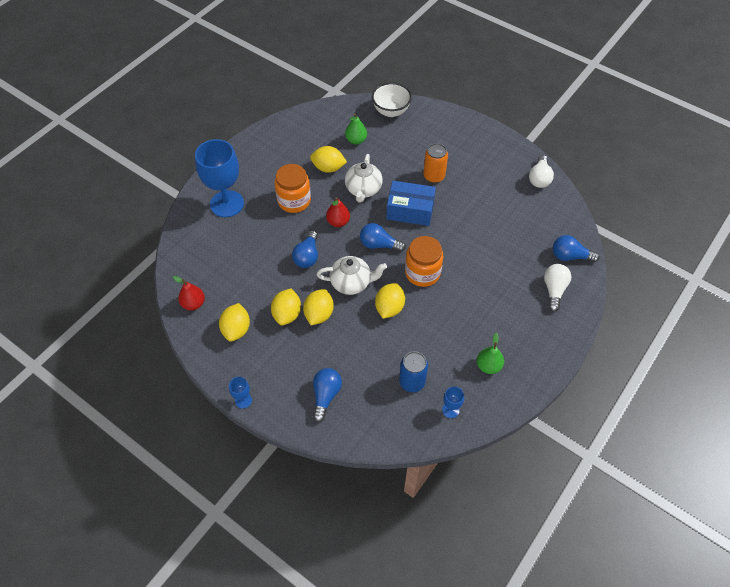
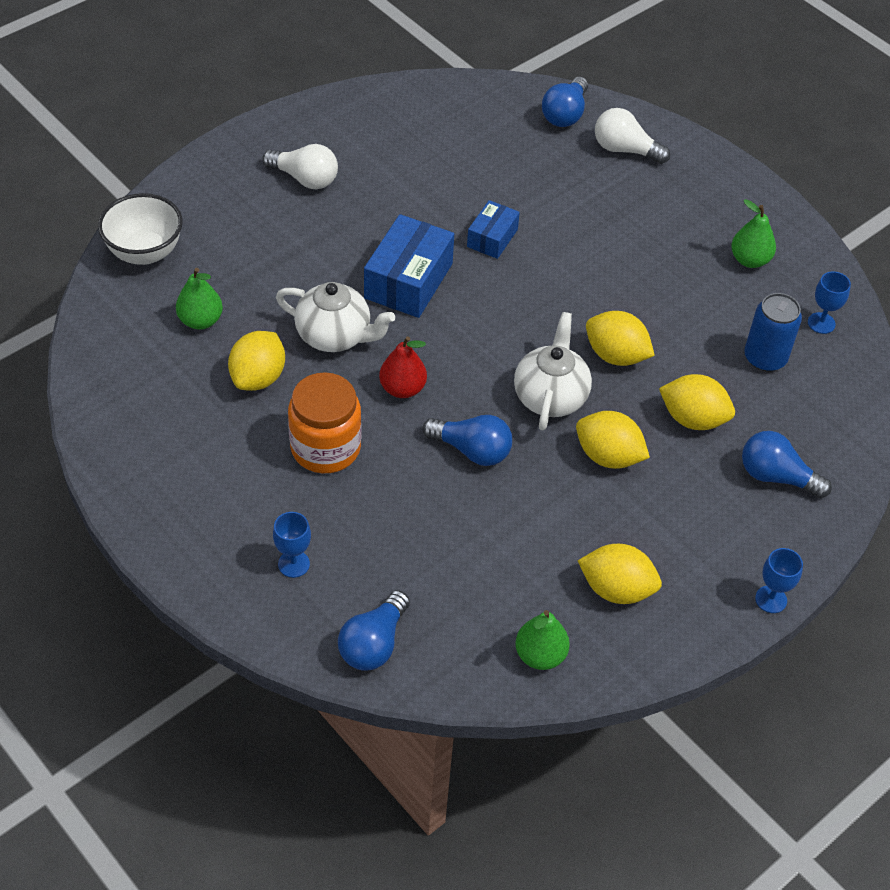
camera: 80 degrees left, 5 degrees down
red pear [173,276,205,310] -> green pear [515,610,570,670]
blue goblet [195,139,244,217] -> blue goblet [273,512,311,578], size x0.42
yellow lemon [271,289,301,325] -> yellow lemon moved to [659,374,735,430]
blue light bulb [360,223,406,252] -> blue light bulb moved to [338,590,410,671]
orange jar [405,236,443,287] -> none
orange can [423,143,448,183] -> none
white light bulb [529,155,554,188] -> white light bulb moved to [262,144,338,189]
none -> blue box [467,200,520,259]

